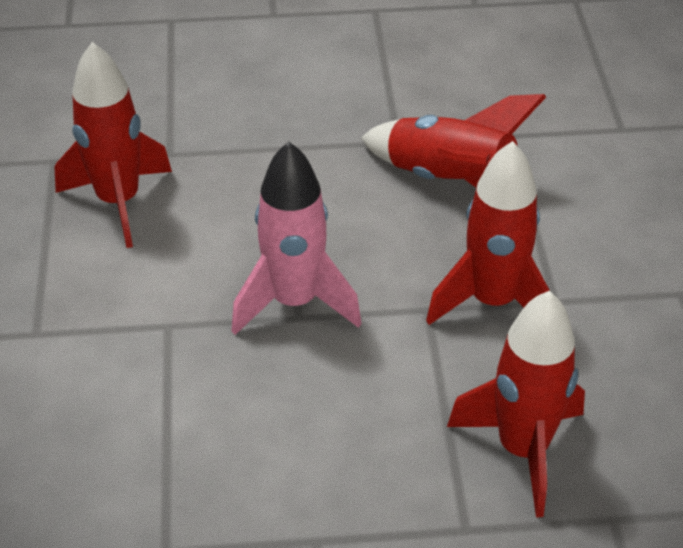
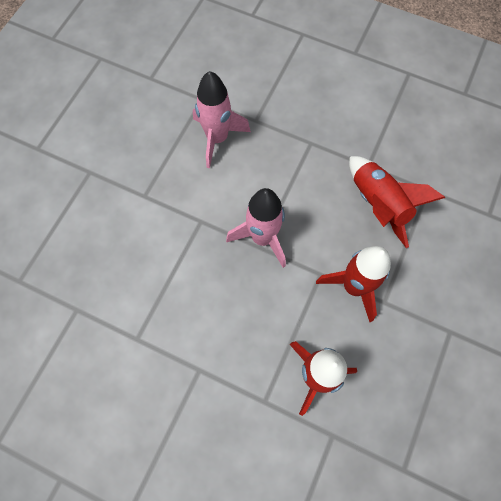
camera: 30 degrees right, 25 degrees up
red rocket [54,42,172,248] -> pink rocket [193,71,251,169]

